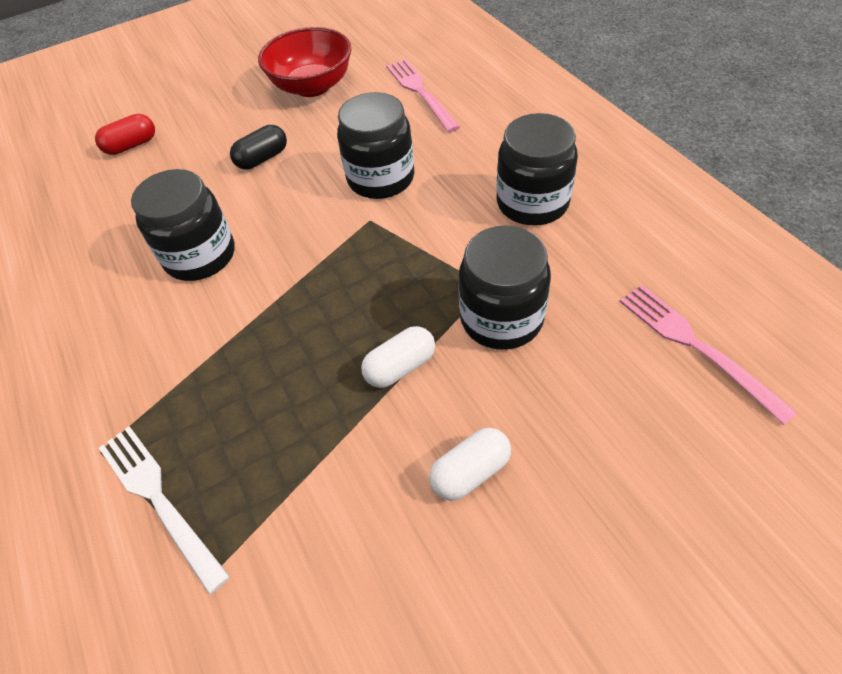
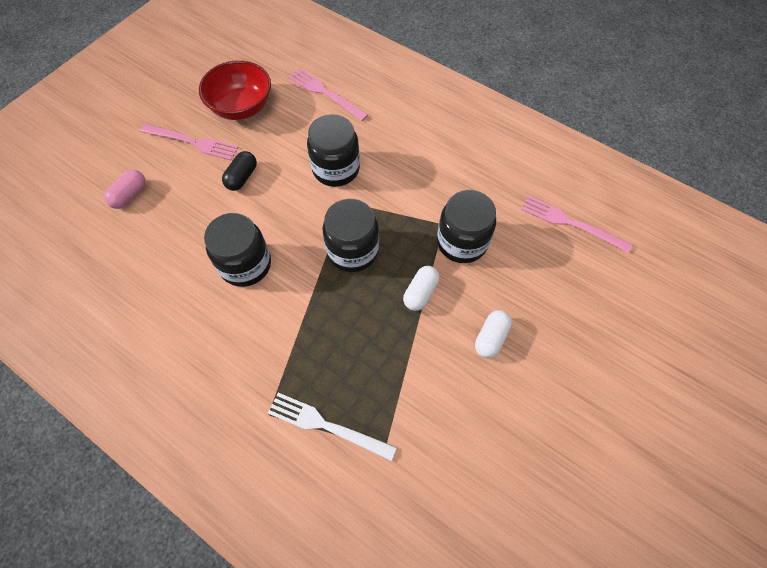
camera: 30 degrees left, 10 degrees up
red capsule [95,114,155,155] -> pink capsule [104,170,146,209]
black jar [496,113,578,225] -> black jar moved to [322,199,379,272]
none -> pink fork [140,124,239,160]

